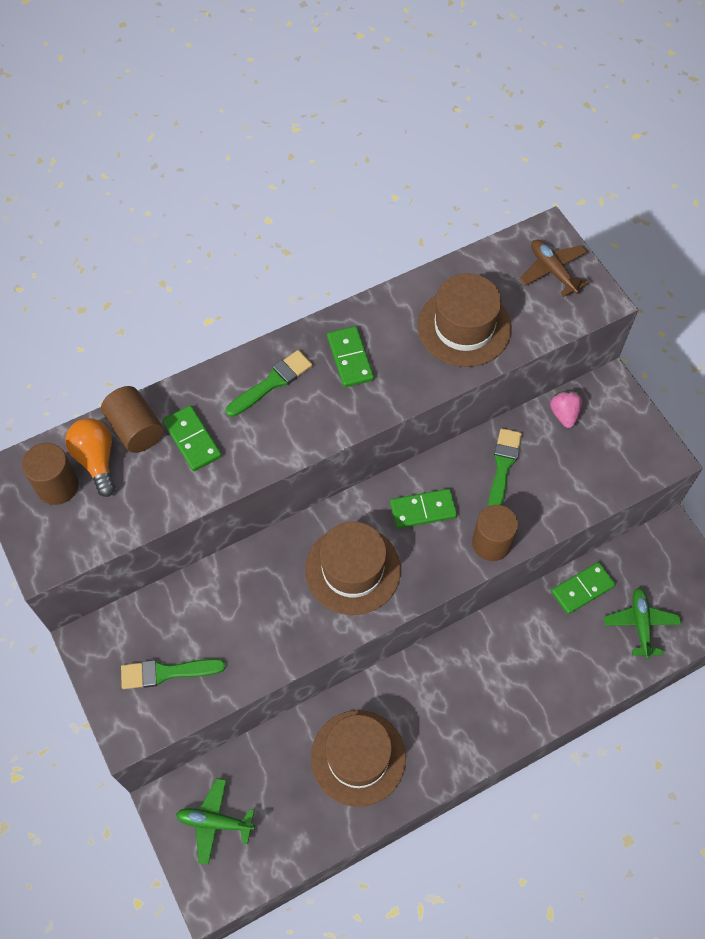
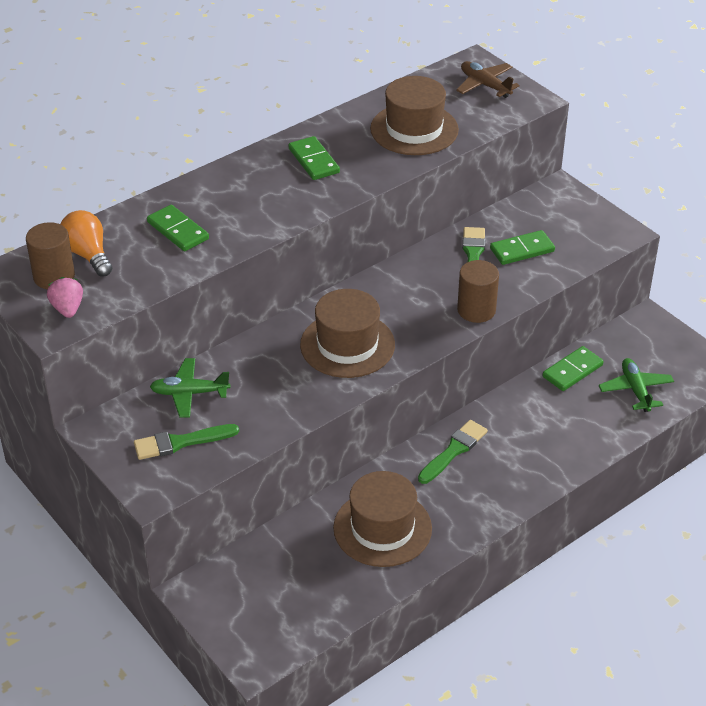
camera: 10 degrees left, 20 degrees down
brown cylinder [101,386,164,453] -> none
green plane [176,778,255,865] -> green plane moved to [150,358,230,418]
green brush [226,350,313,417] -> green brush moved to [418,420,488,484]
green domino [390,489,457,529] -> green domino moved to [490,230,555,265]
pink strawberry [550,391,582,428] -> pink strawberry moved to [47,277,83,318]

